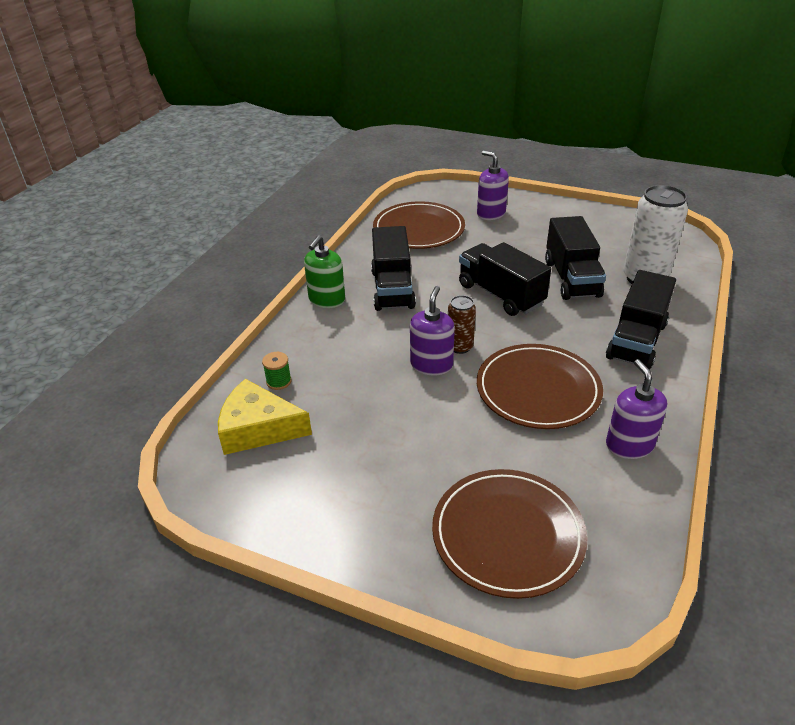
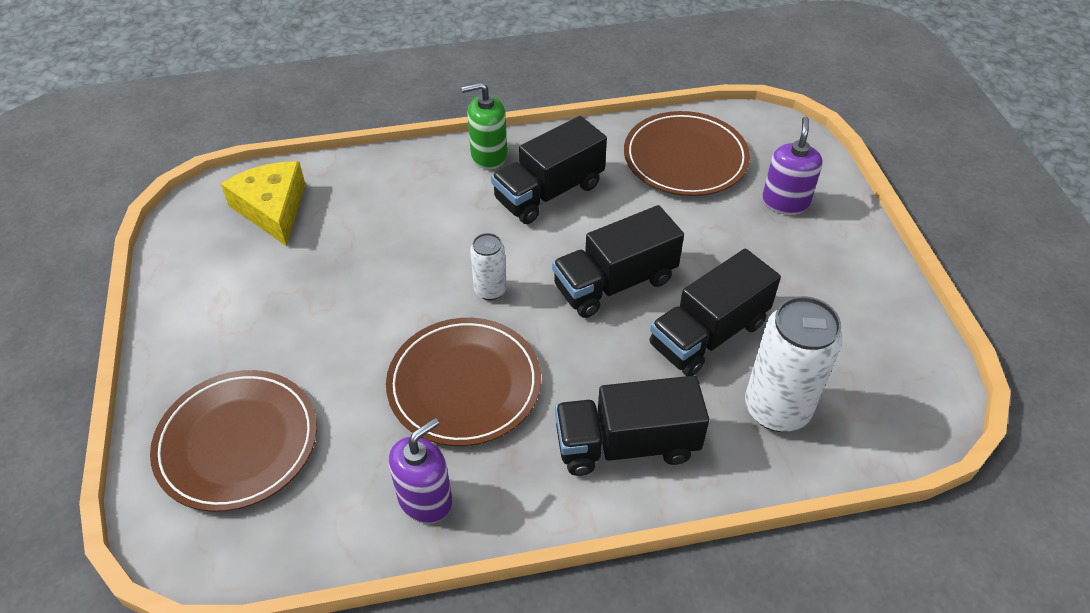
camera: 55 degrees right, 10 degrees up
green spool [262,352,292,390] -> none
purple soap dispenser [410,286,455,375] -> none
brown can [448,295,476,354] -> white can [470,233,507,300]
black truck [459,242,551,316] -> black truck turned 135 degrees counterclockwise [552,205,684,318]

